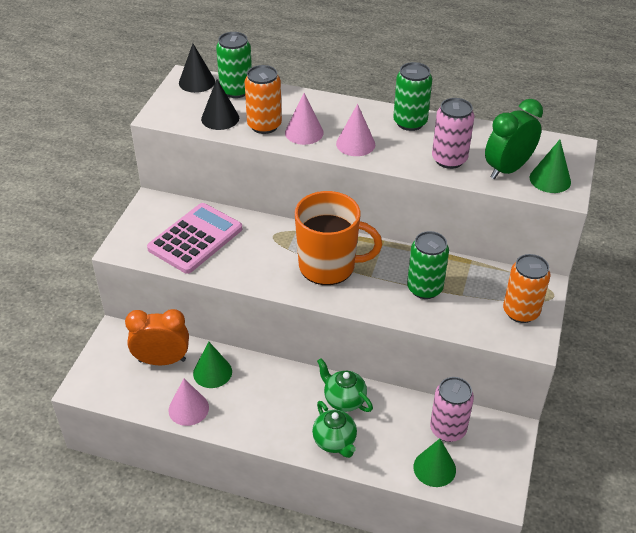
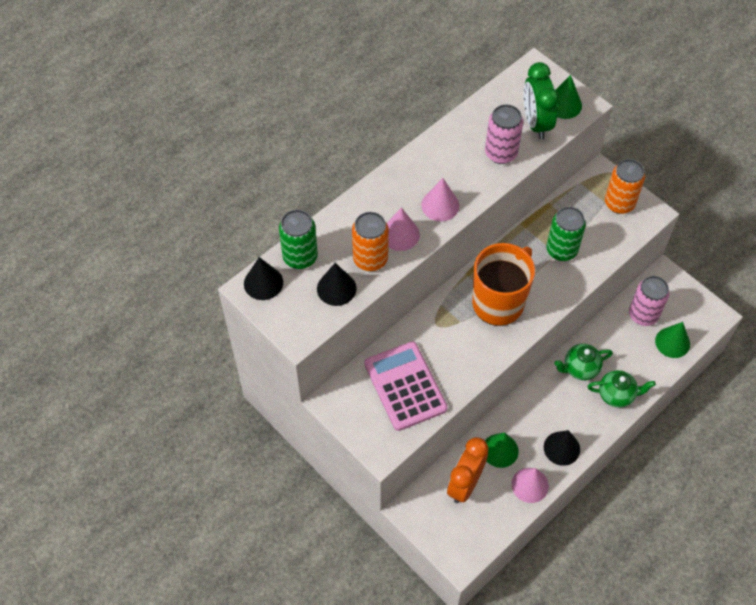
camera: 60 degrees left, 15 degrees up
green can [393,62,432,131] -> none
none -> black cone [544,430,580,466]

